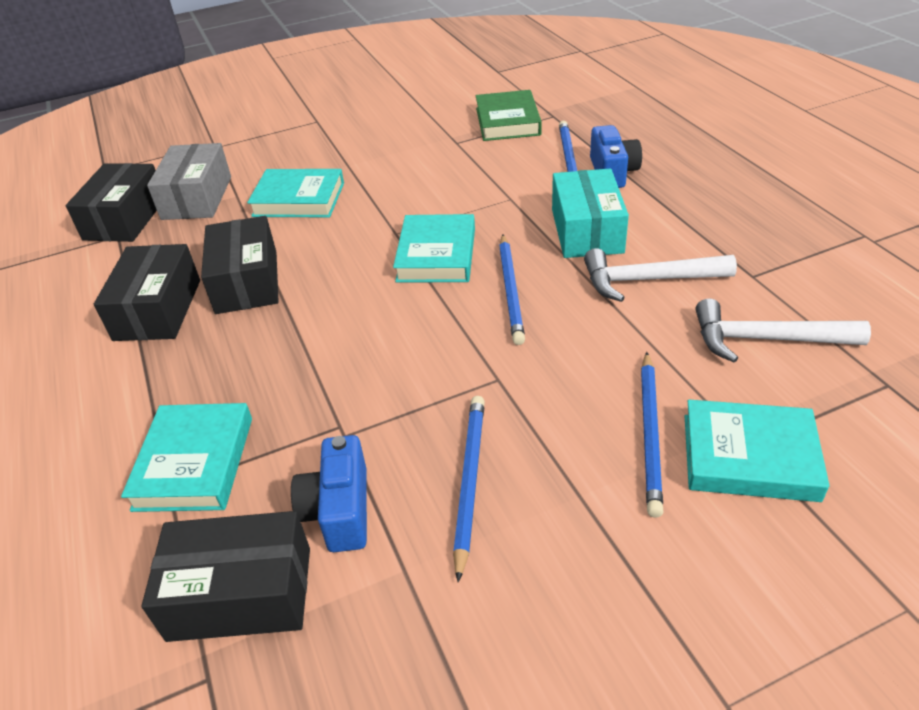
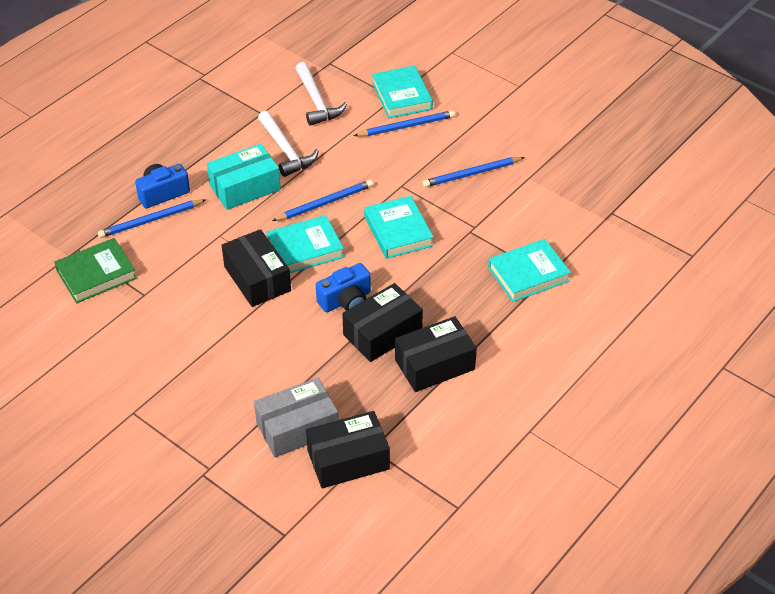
camera: 120 degrees left, 5 degrees up
black box [141,511,310,642] -> black box moved to [222,229,291,307]
turquoise book [247,169,344,217] -> turquoise book moved to [364,196,434,259]
blue camera [291,435,367,552] -> blue camera moved to [316,263,371,312]

